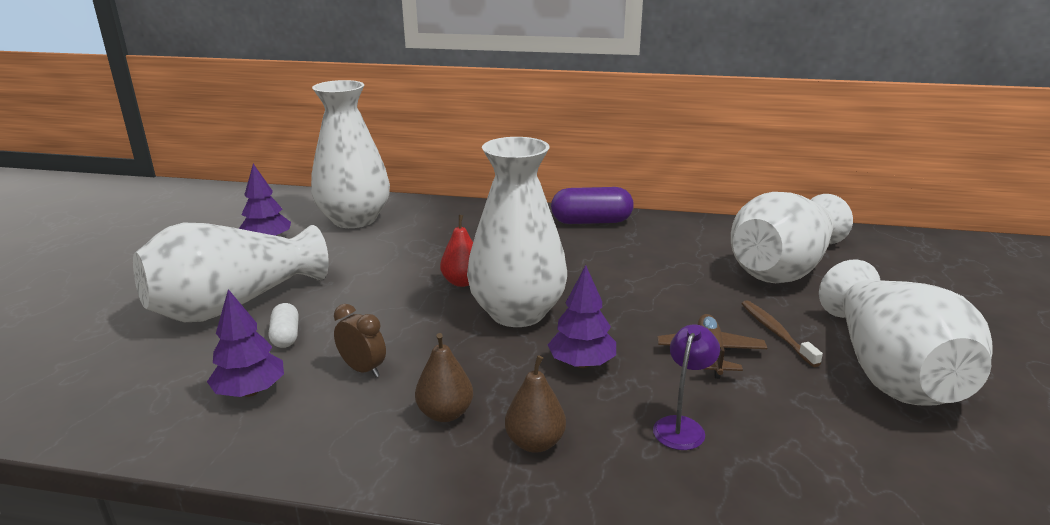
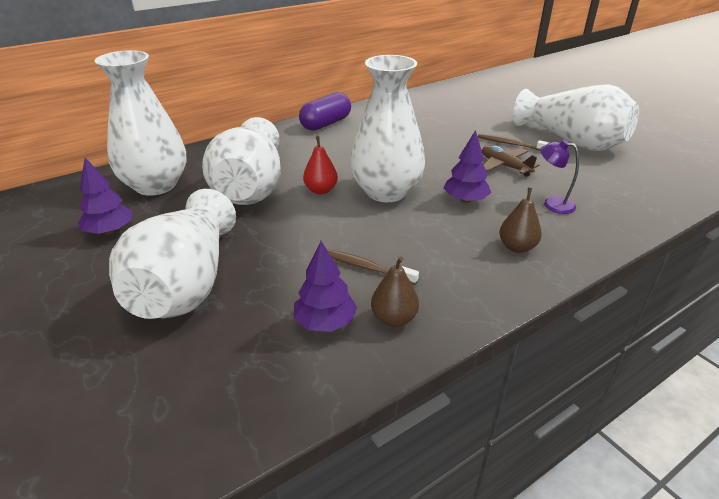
camera: 45 degrees left, 10 degrees up
white capsule [269,303,299,348] -> none
brown clock [334,304,386,377] -> brown toothbrush [327,249,419,285]
brown pear [415,333,473,422] -> brown pear moved to [371,256,419,327]
purple lamp [653,324,720,450] -> purple lamp turned 45 degrees counterclockwise [540,140,579,214]
white vase [731,192,853,283] -> white vase moved to [202,117,281,205]

